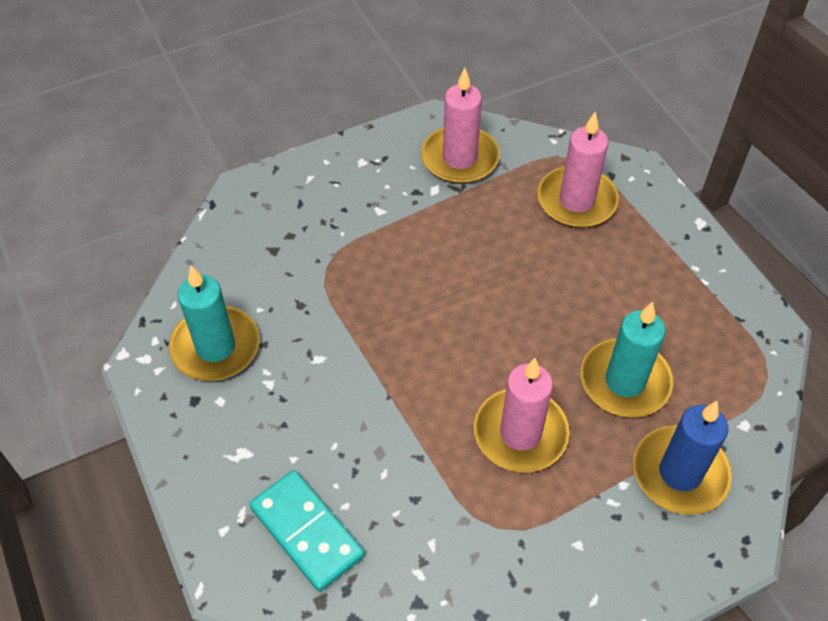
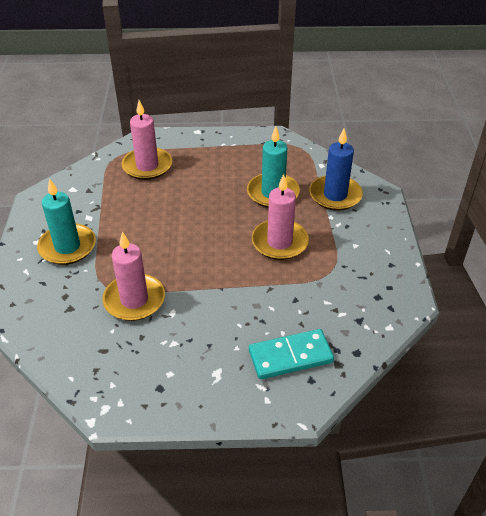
camera: 65 degrees left, 10 degrees down
turquoise candle [169,266,260,381] -> turquoise candle moved to [37,178,96,265]
pink candle [421,68,500,184] -> pink candle moved to [102,231,165,321]

